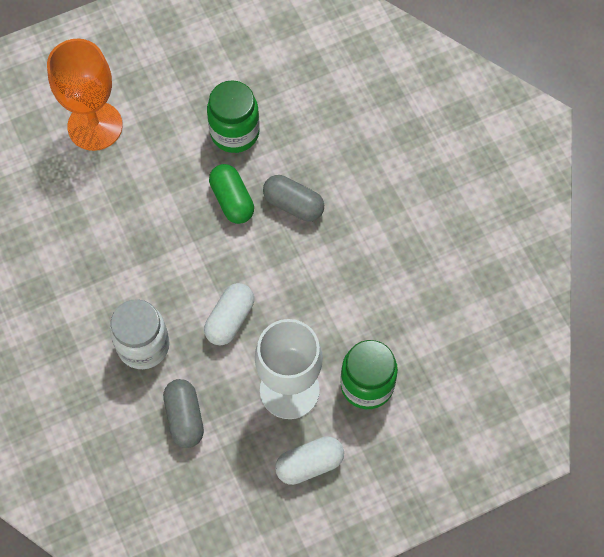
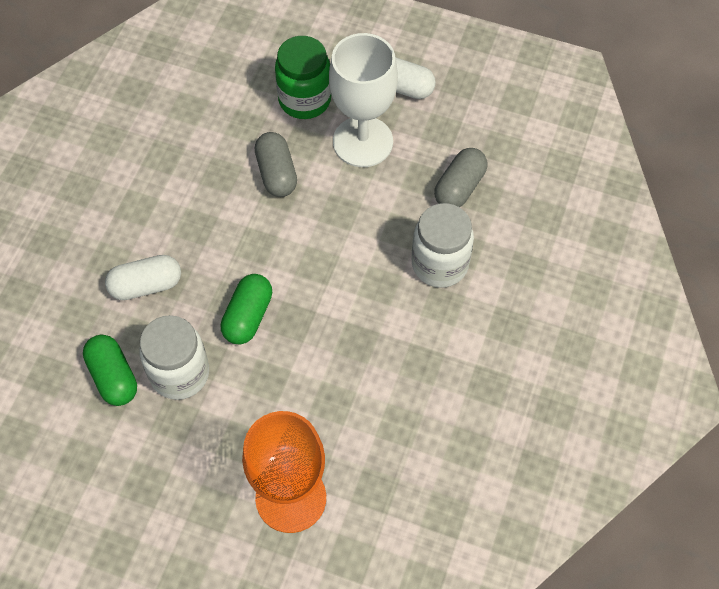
camera: 135 degrees left, 5 degrees down
white capsule [204,283,254,346] -> white capsule moved to [105,255,181,300]
green jar [207,80,260,153] -> white jar [140,315,209,400]
grey capsule [263,175,324,221] -> grey capsule moved to [255,132,297,197]
none -> green capsule [83,335,137,406]

